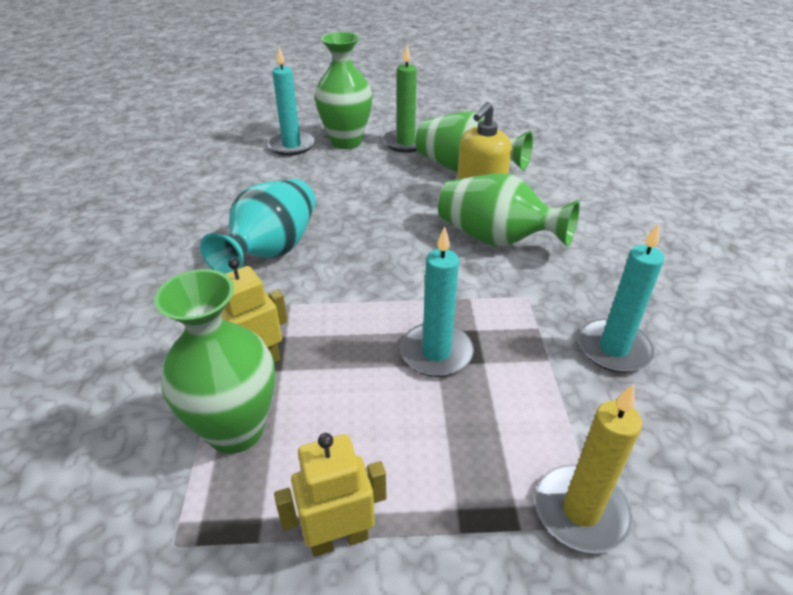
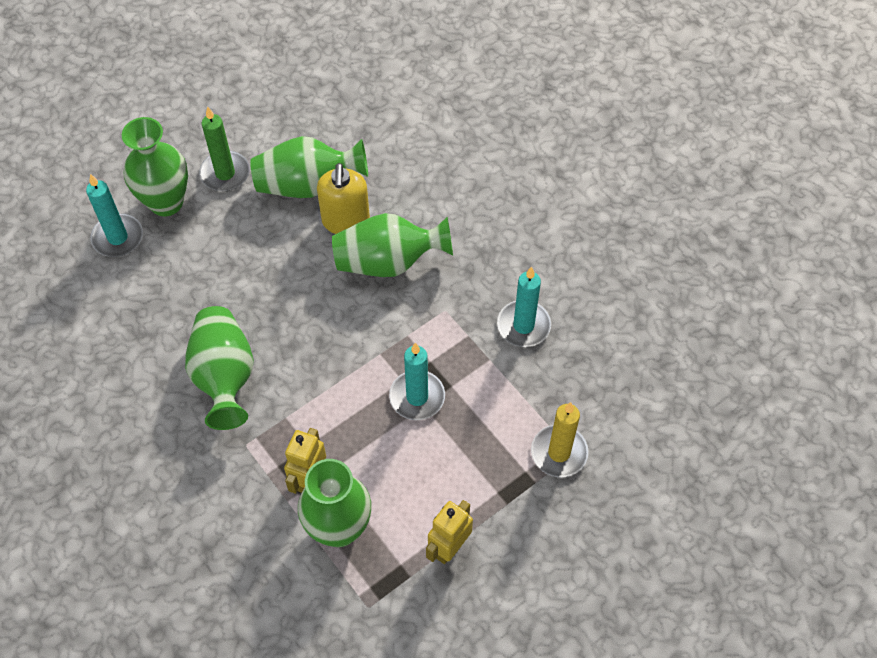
camera: 35 degrees left, 20 degrees up
turquoise vase [200,179,316,274] -> green vase [185,306,254,430]

